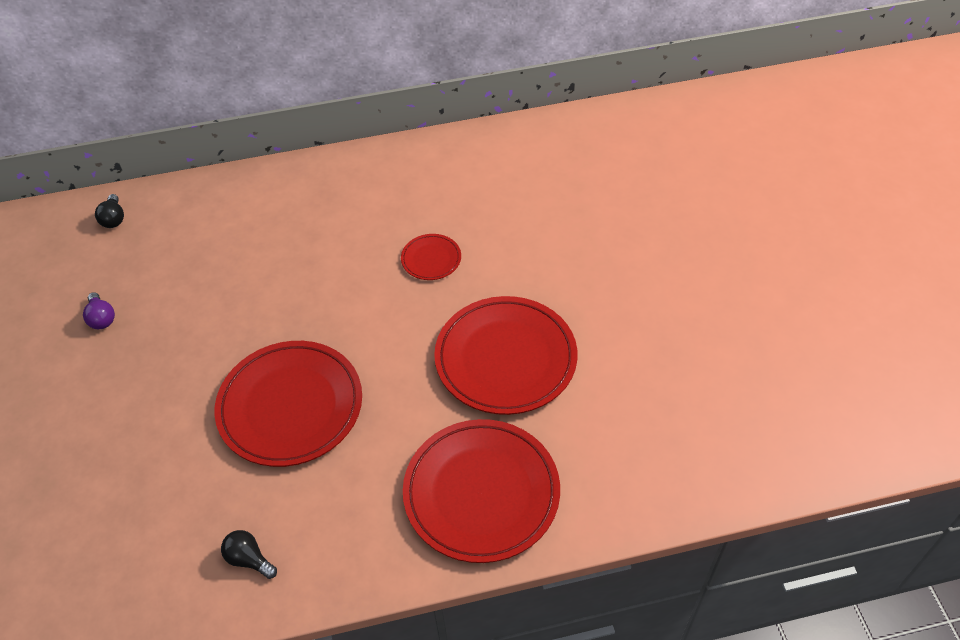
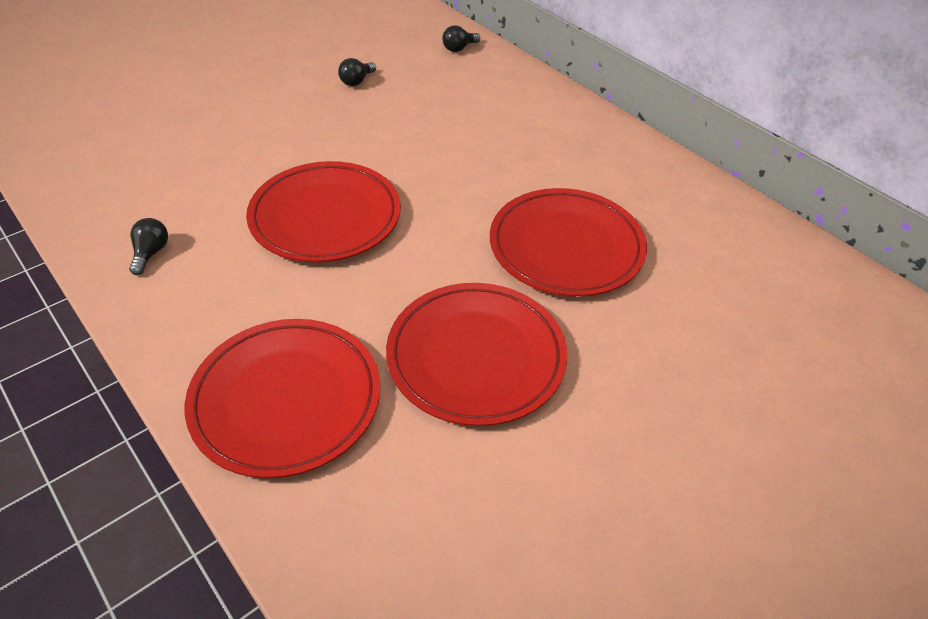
camera: 60 degrees right, 5 degrees down
purple light bulb [83,292,115,329] -> black light bulb [338,58,376,86]
red plate [401,234,461,280] -> red plate [490,188,647,297], size x2.16

